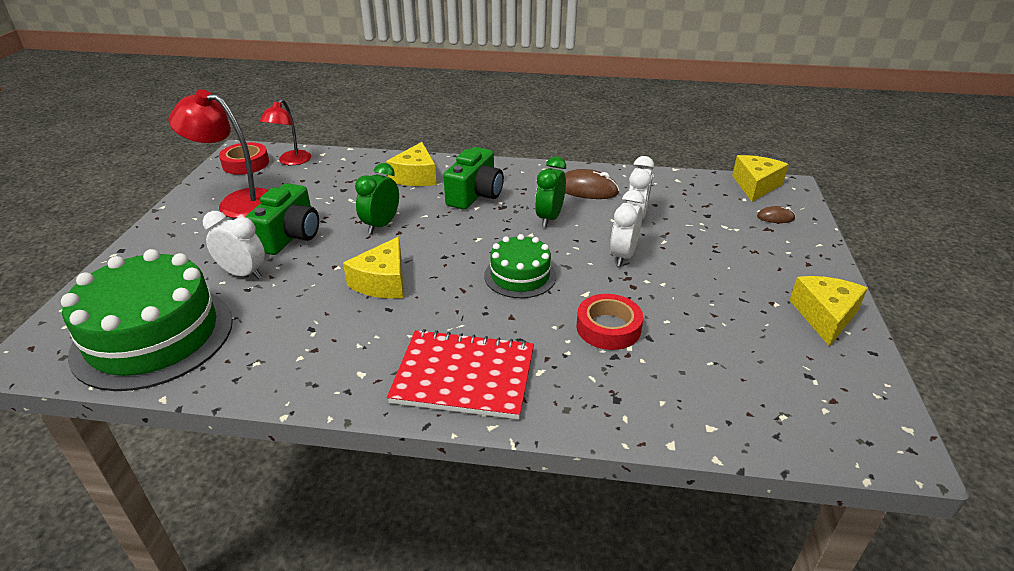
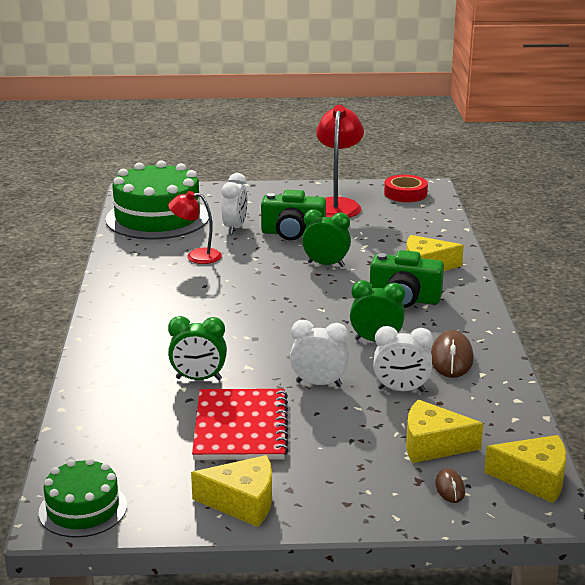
camera: 80 degrees right, 10 degrees down
red lamp [260,99,311,165] -> red lamp moved to [168,191,222,264]
yellow cheese [343,237,403,299] -> yellow cheese moved to [406,399,483,463]
red notebook [387,329,534,419] -> red notebook moved to [192,389,288,460]
green cake [484,234,556,298] -> green cake moved to [38,458,127,538]
red tape [576,294,643,350] -> green clock [168,316,227,380]

